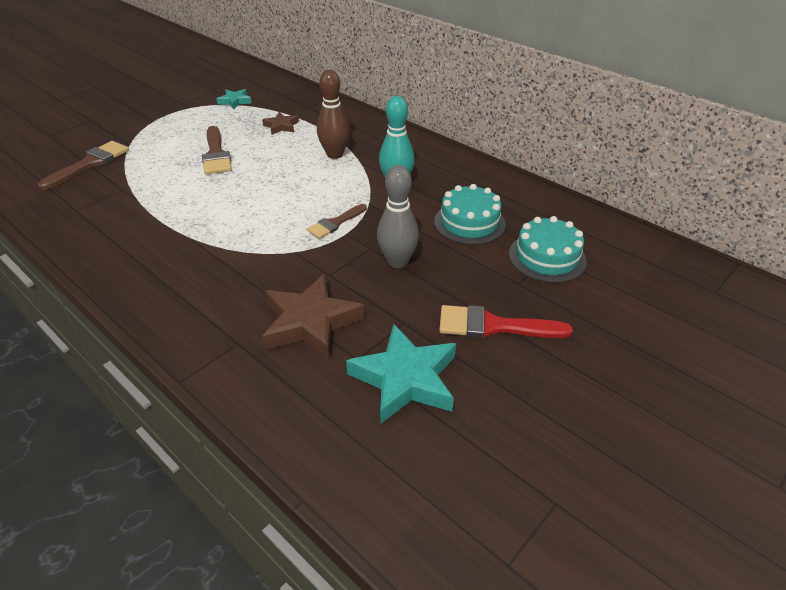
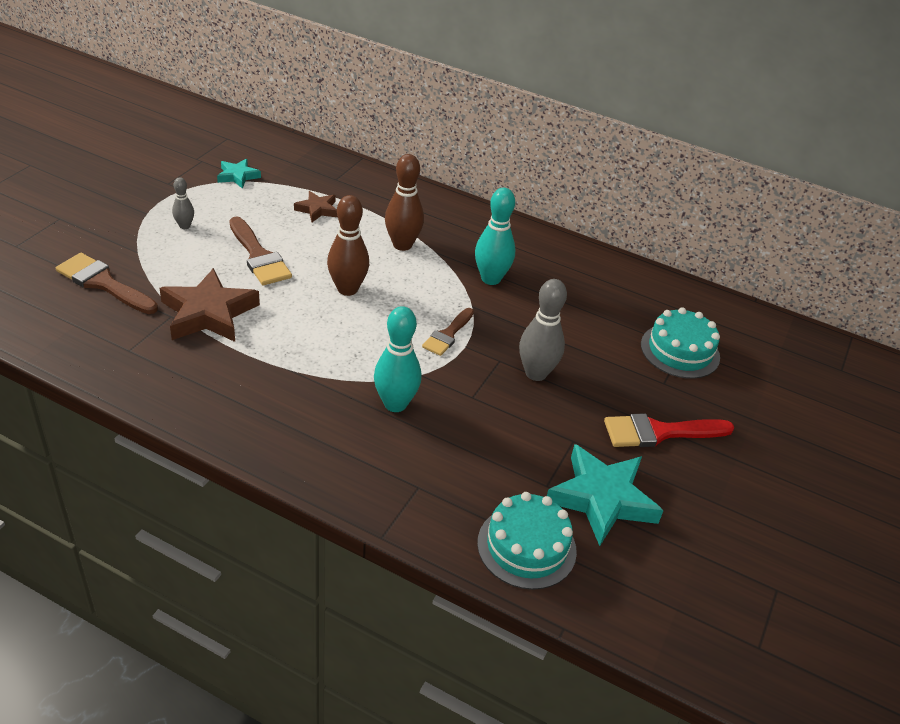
camera: 20 degrees left, 0 degrees up
brown brush [38,141,129,190] -> brown brush turned 75 degrees counterclockwise [56,253,158,314]
brown star [262,274,364,359] -> brown star moved to [159,268,260,342]
turquoise cake [434,184,506,245] -> turquoise cake moved to [477,492,577,590]
none -> grey bowling pin [172,177,194,229]
none -> brown bowling pin [327,195,369,296]
none -> turquoise bowling pin [374,306,422,412]

